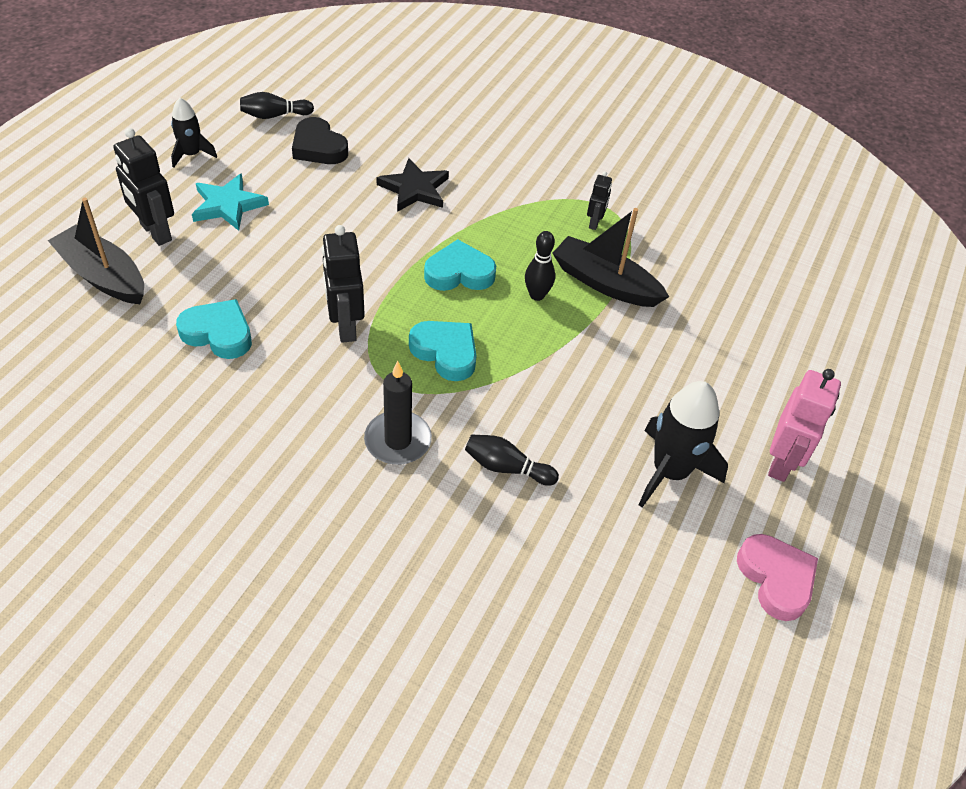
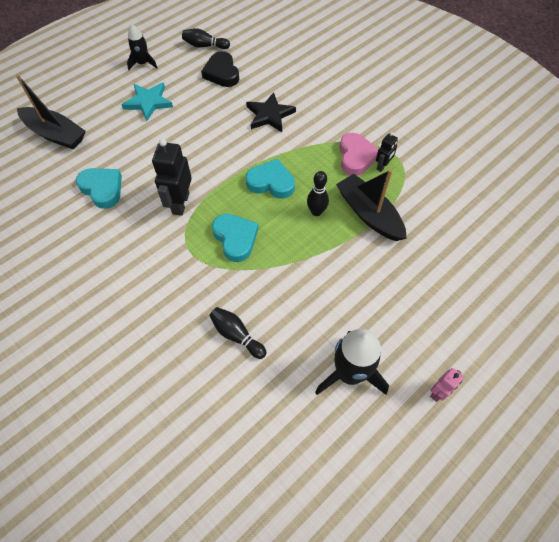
camera: 25 degrees right, 10 degrees up
black boat [48,198,144,304] -> black boat turned 150 degrees clockwise [16,75,86,149]
black robot [113,128,174,246] -> none
black candle [364,361,432,465] -> none
pink heart [737,534,818,621] -> pink heart moved to [339,133,378,176]
pink robot [768,369,841,482] -> pink robot [430,368,464,402], size x0.54

